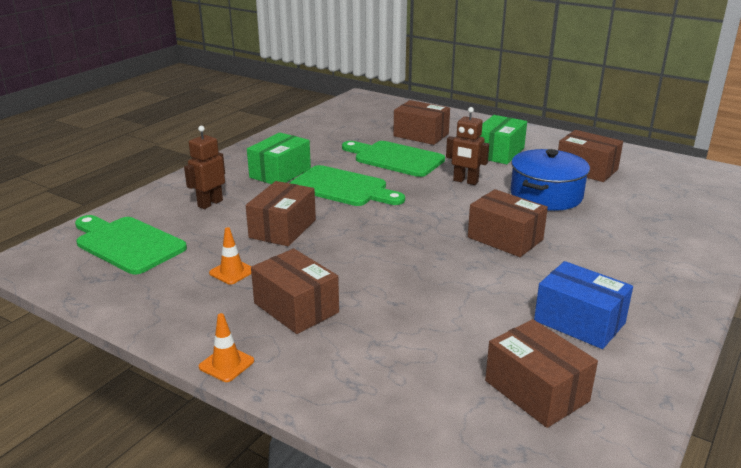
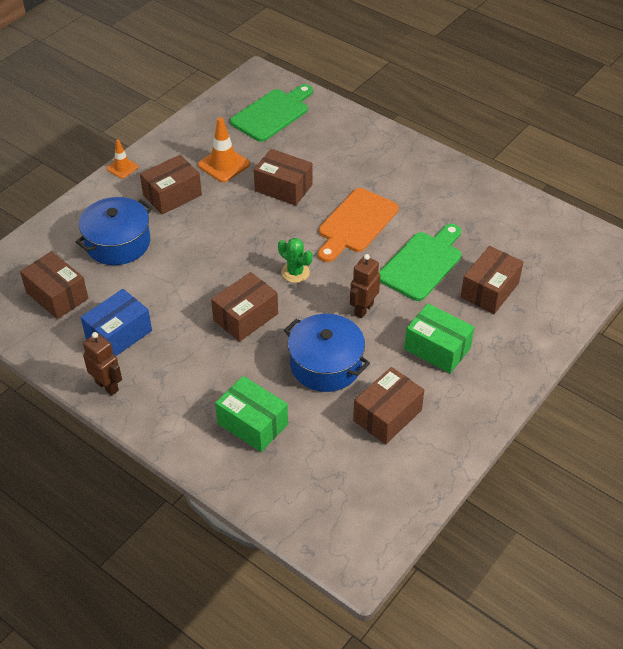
camera: 95 degrees right, 20 degrees up
brown robot [184,126,225,209] -> brown robot moved to [83,332,122,396]
orange traffic cone [209,227,251,285] -> orange traffic cone [198,117,250,182], size x1.64
green box [247,132,311,184] -> green box moved to [215,376,288,452]
green cutting board [290,165,405,206] -> orange cutting board [318,188,399,262]
brown box [485,319,598,428] -> brown box turned 75 degrees clockwise [20,251,88,319]
none -> blue pot [76,197,152,265]
none -> green cactus [278,238,313,283]

